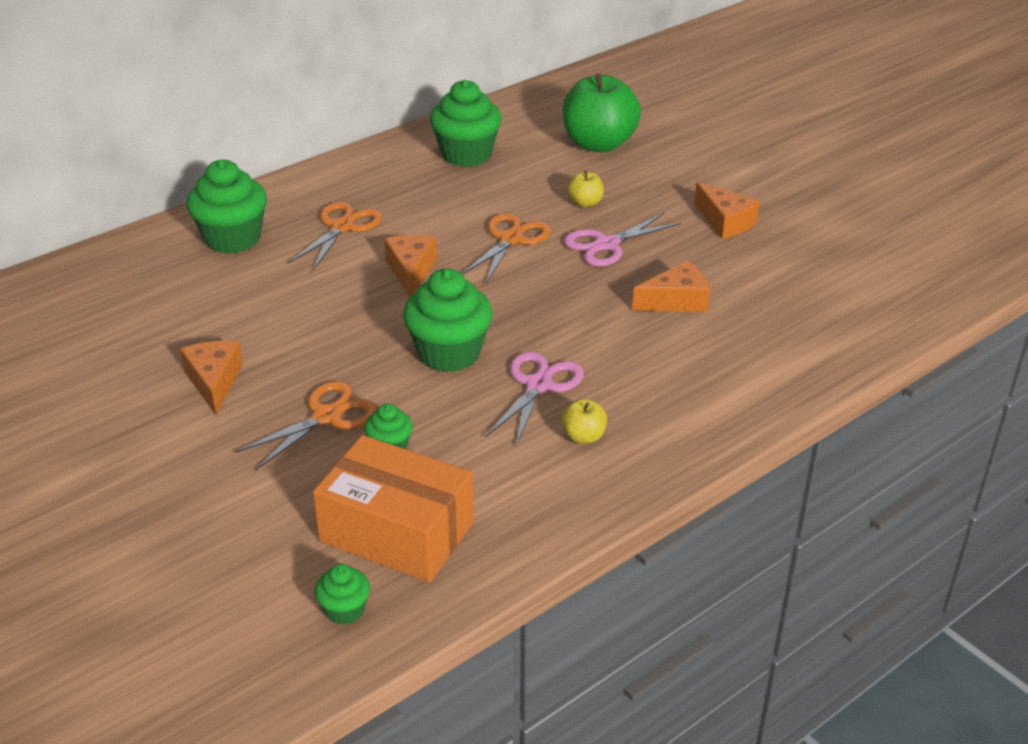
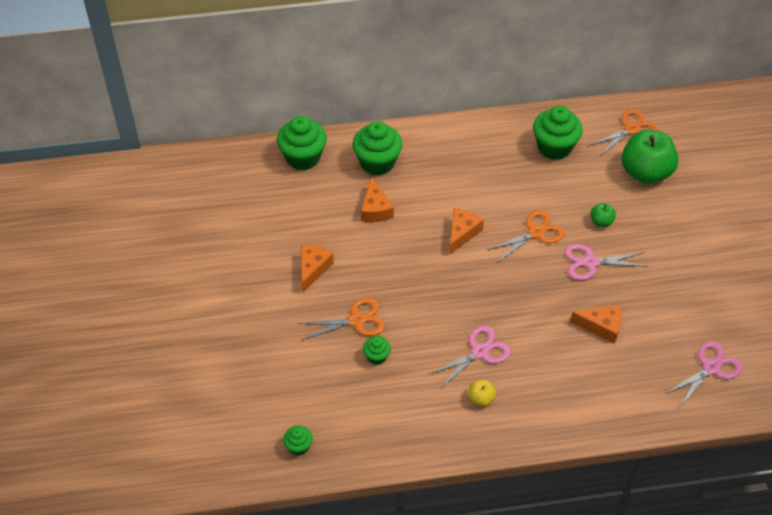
camera: 30 degrees right, 15 degrees up
orange scissors [288,202,383,271] -> orange scissors moved to [588,109,659,156]
orange box [313,435,474,583] -> none
green cupcake [403,268,493,372] -> green cupcake moved to [277,116,327,170]
yellow apple [567,170,604,207] -> green apple [591,203,616,227]
orange cheese [694,182,760,239] -> orange cheese moved to [361,176,394,222]
none -> pink scissors [665,341,743,407]

